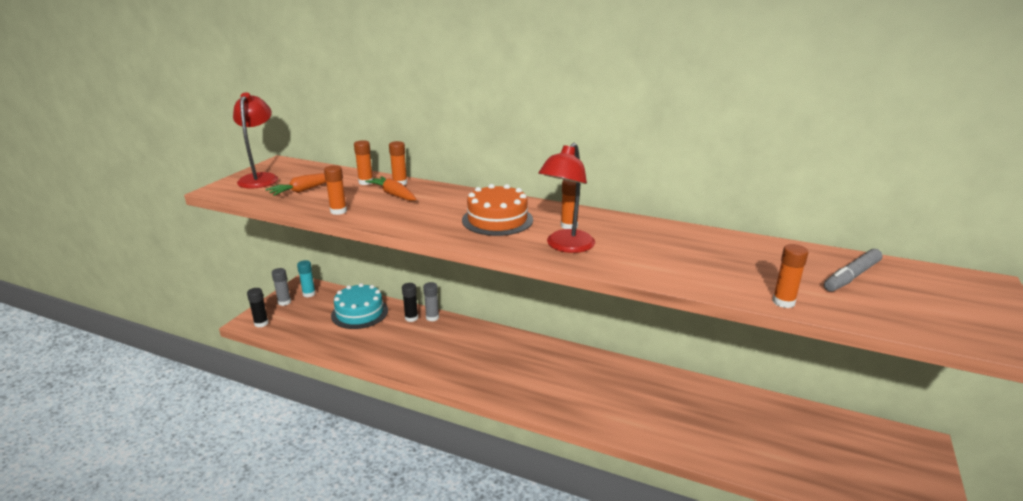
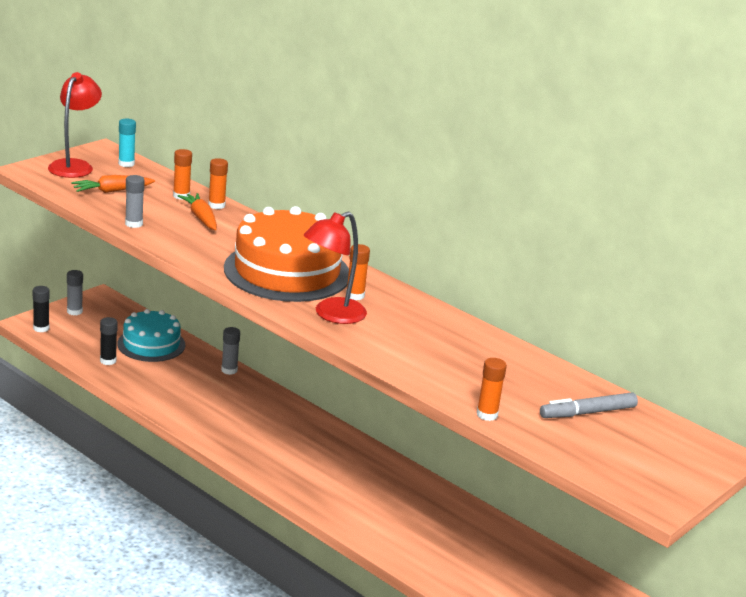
camera: 15 degrees right, 0 degrees up
turquoise glue stick [297,260,316,297] -> turquoise glue stick moved to [118,119,136,167]
orange glue stick [324,165,347,215] -> grey glue stick [125,175,144,228]
black glue stick [402,283,418,322] -> black glue stick moved to [100,317,118,365]
orange cake [462,184,533,236] -> orange cake [224,206,349,302], size x1.62

